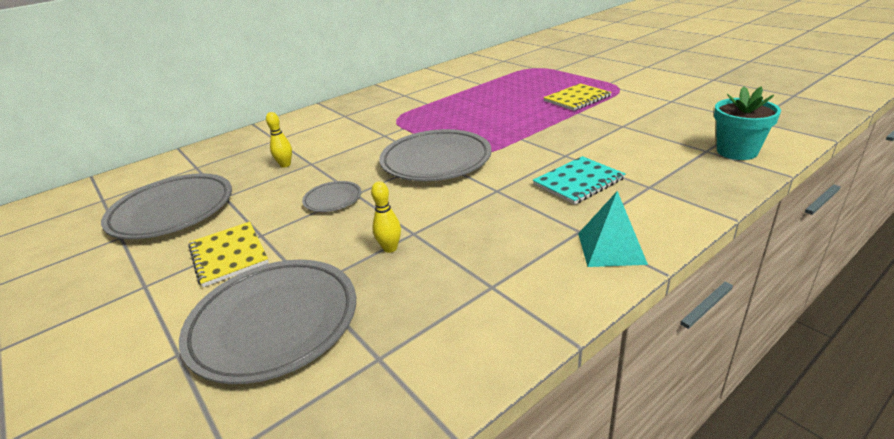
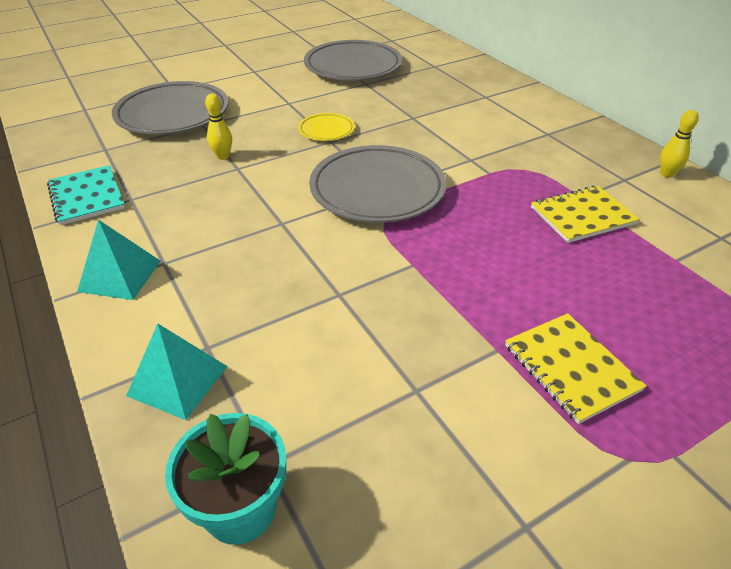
camera: 95 degrees right, 10 degrees up
yellow notebook [188,222,269,287] -> yellow notebook moved to [531,186,640,243]
yellow bowling pin [266,112,292,168] -> yellow bowling pin moved to [660,110,699,178]
grey plate [302,181,362,212] -> yellow plate [298,113,355,141]
turquoise notebook [533,156,625,205] -> turquoise notebook moved to [47,165,125,225]
none -> turquoise pyramid [126,323,227,420]

